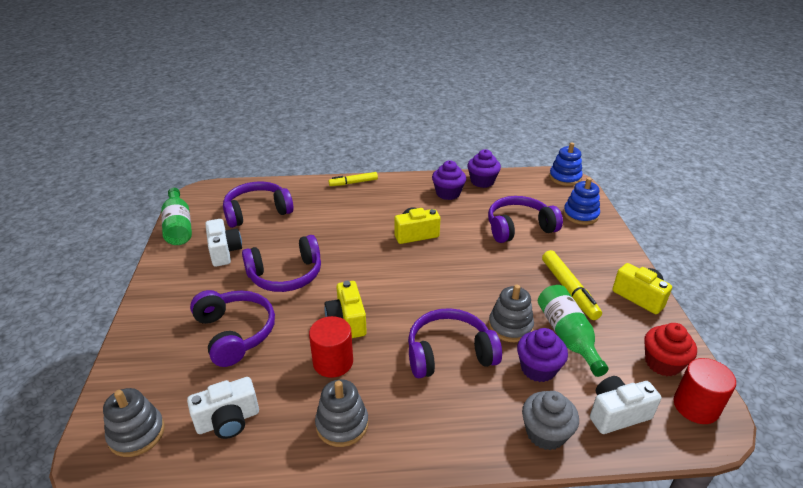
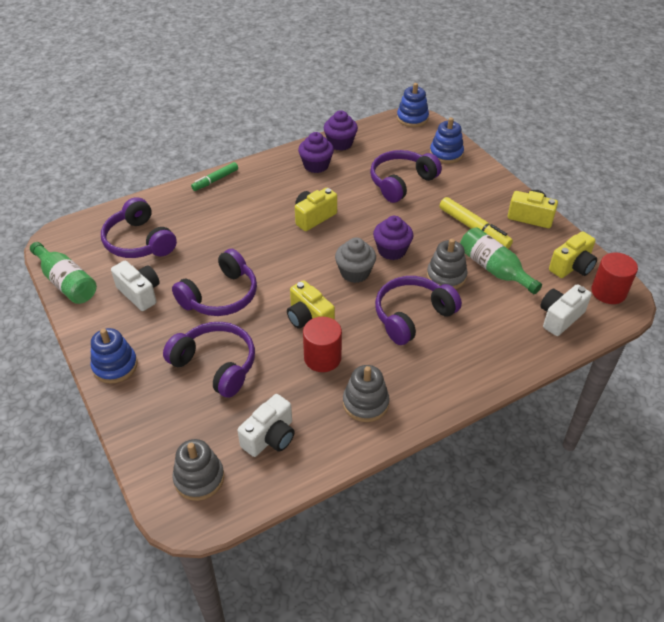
camera: 25 degrees left, 10 degrees up
purple headphones [223,182,294,228] -> purple headphones turned 75 degrees counterclockwise [101,197,177,258]
yellow marker [329,172,378,186] -> green marker [191,162,238,191]
purple cupcake [517,328,568,382] -> purple cupcake moved to [373,216,413,260]
grey cupcake [522,391,579,450] -> grey cupcake moved to [335,238,376,283]
red cupcake [644,323,697,377] -> yellow camera [549,231,597,278]
none -> blue stacking toy [91,328,138,384]

